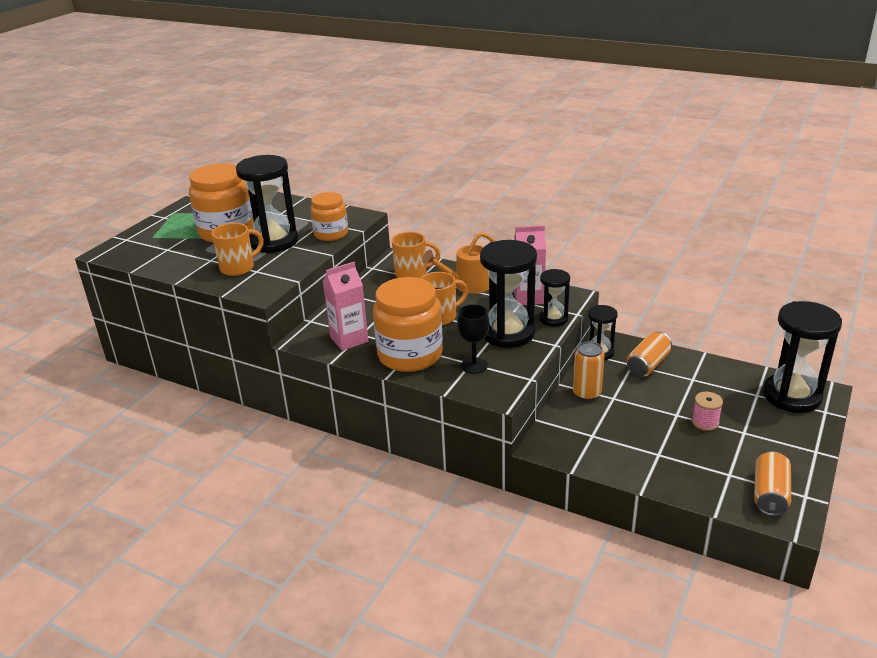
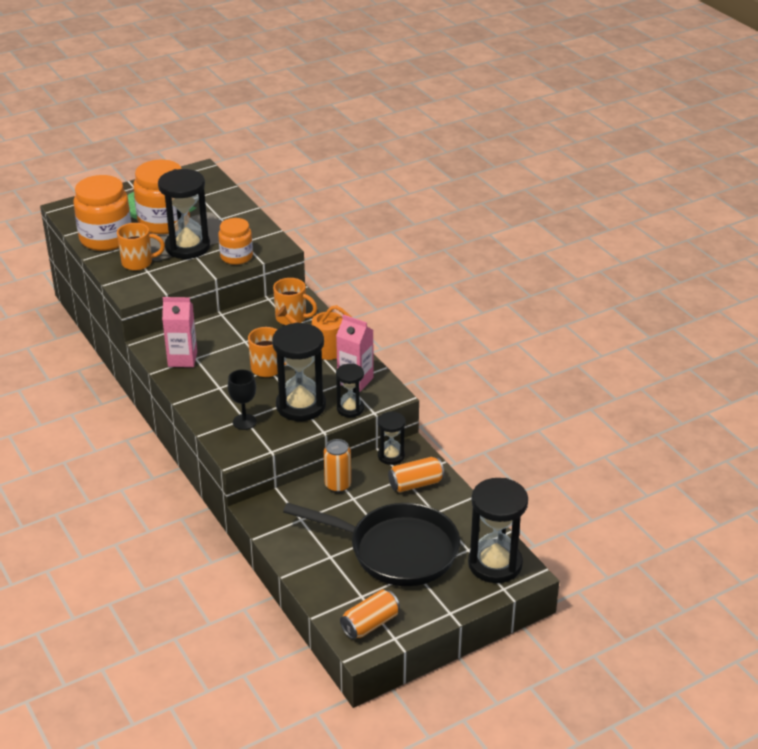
camera: 30 degrees right, 5 degrees up
orange jar [373,277,443,372] -> orange jar moved to [74,175,131,251]
pink spool [692,392,723,431] -> black pan [283,503,460,586]

